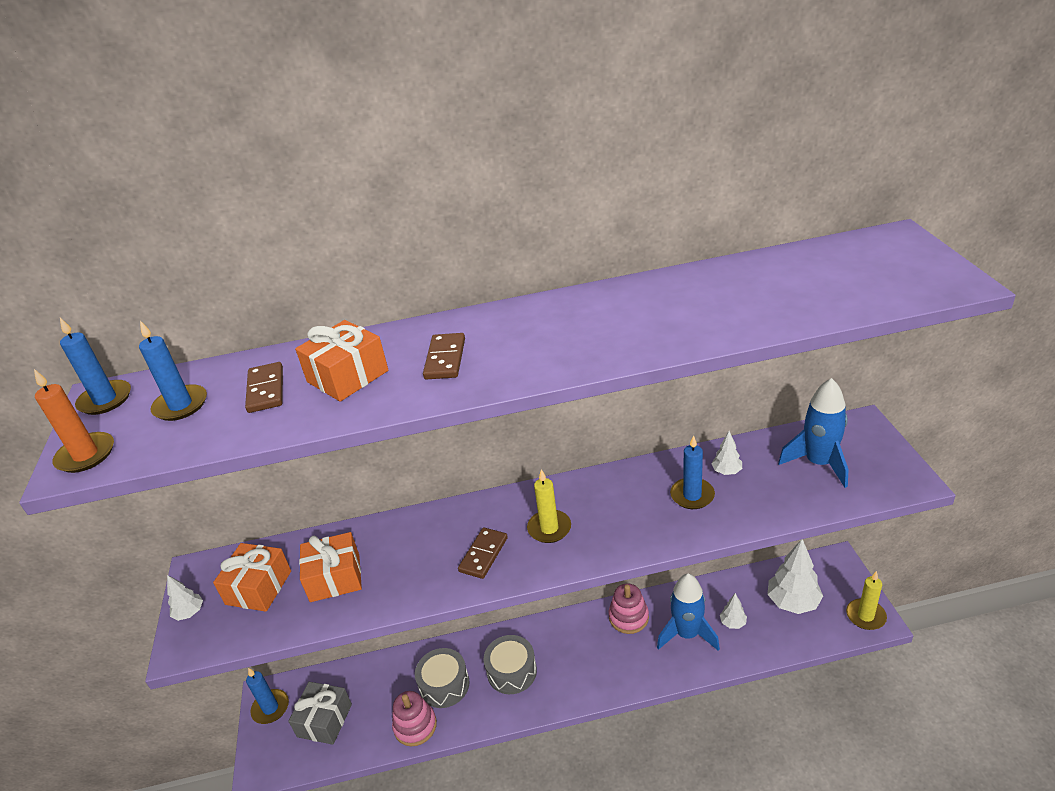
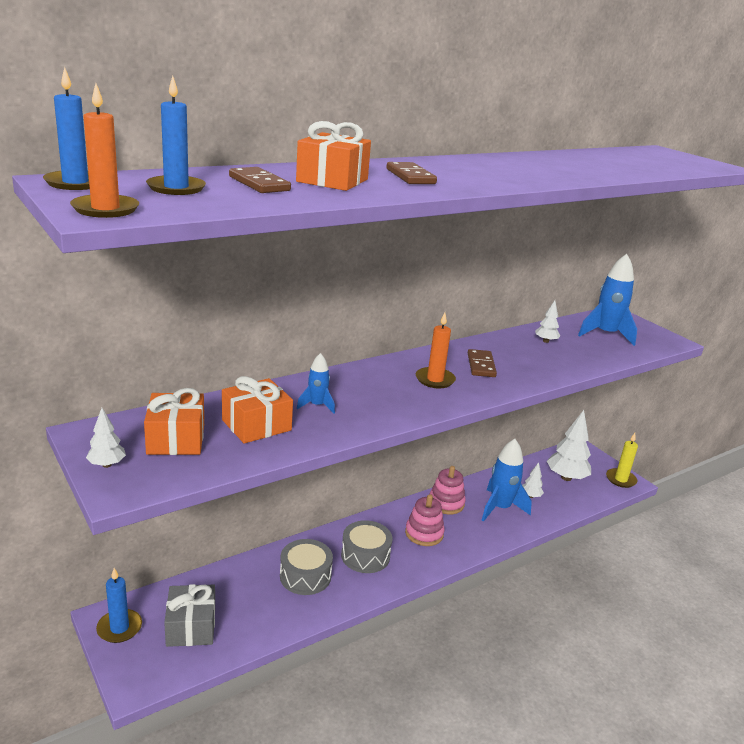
camera: 30 degrees left, 10 degrees down
pink stacking toy [392,691,437,746] -> pink stacking toy moved to [405,494,445,546]
brown domino [458,528,508,579] -> brown domino moved to [468,349,497,377]
yellow candle [527,469,571,543] -> orange candle [416,313,456,389]
blue candle [670,435,715,509] -> none
none -> blue rocket [297,353,335,414]

